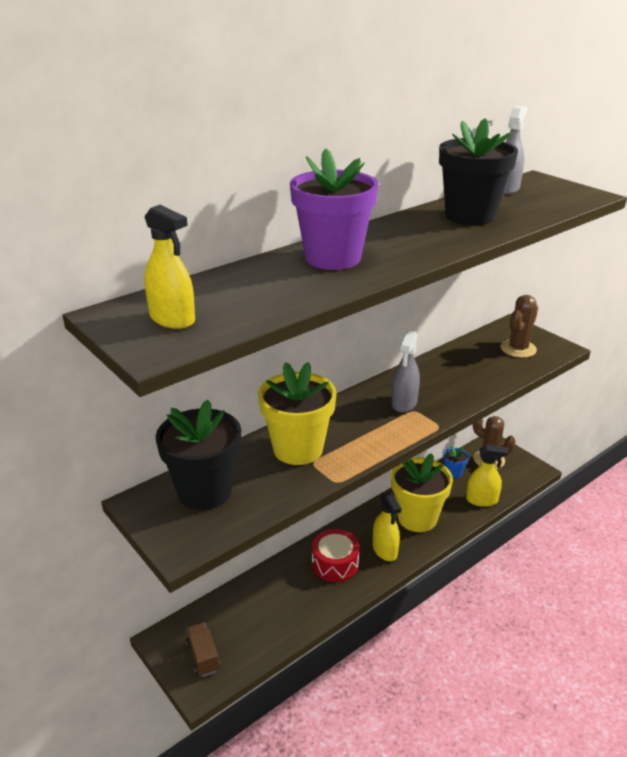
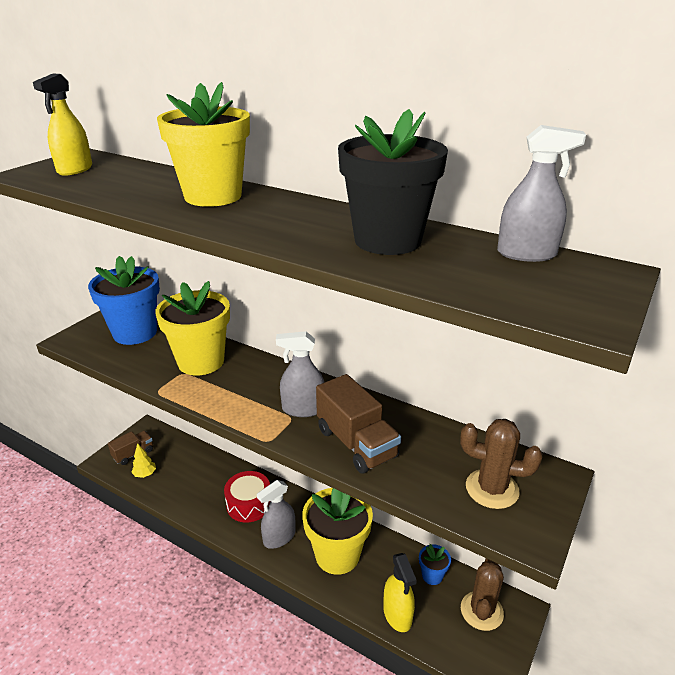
camera: 70 degrees right, 0 degrees up
black flower pot [156,399,241,510] -> blue flower pot [88,256,160,345]
purple flower pot [290,148,379,270] -> yellow flower pot [157,82,250,207]
yellow spray bottle [373,491,401,561] -> grey spray bottle [257,480,295,549]
none -> yellow tree [131,443,156,478]
none -> brown truck [316,374,401,474]

